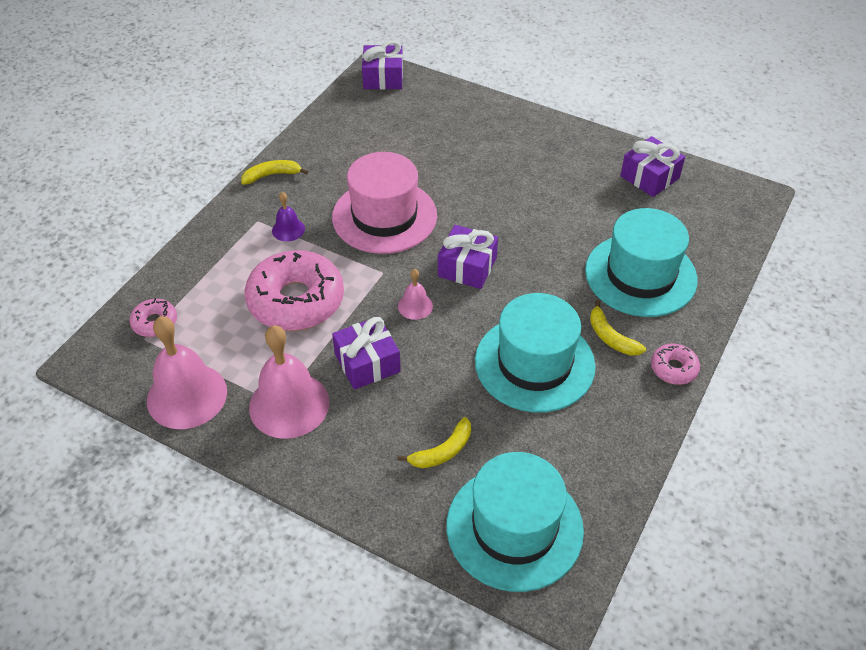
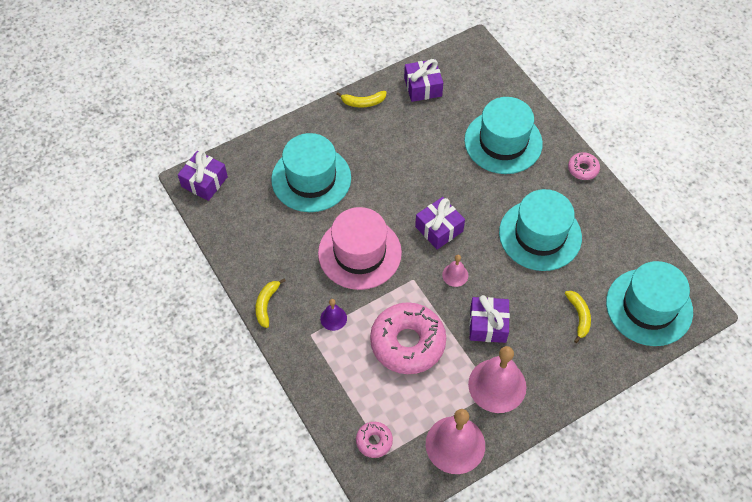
camera: 60 degrees left, 10 degrees up
yellow banana [590,300,646,356] -> yellow banana moved to [337,91,387,108]
none -> turquoise hat [271,133,351,212]

